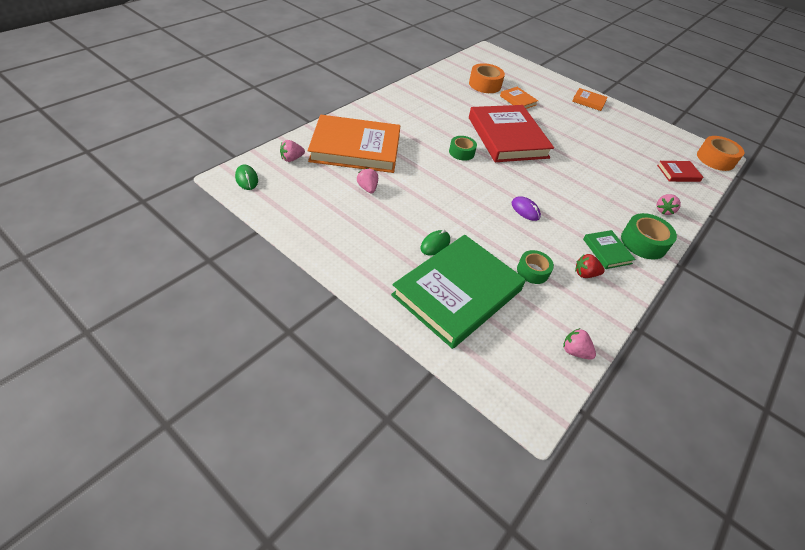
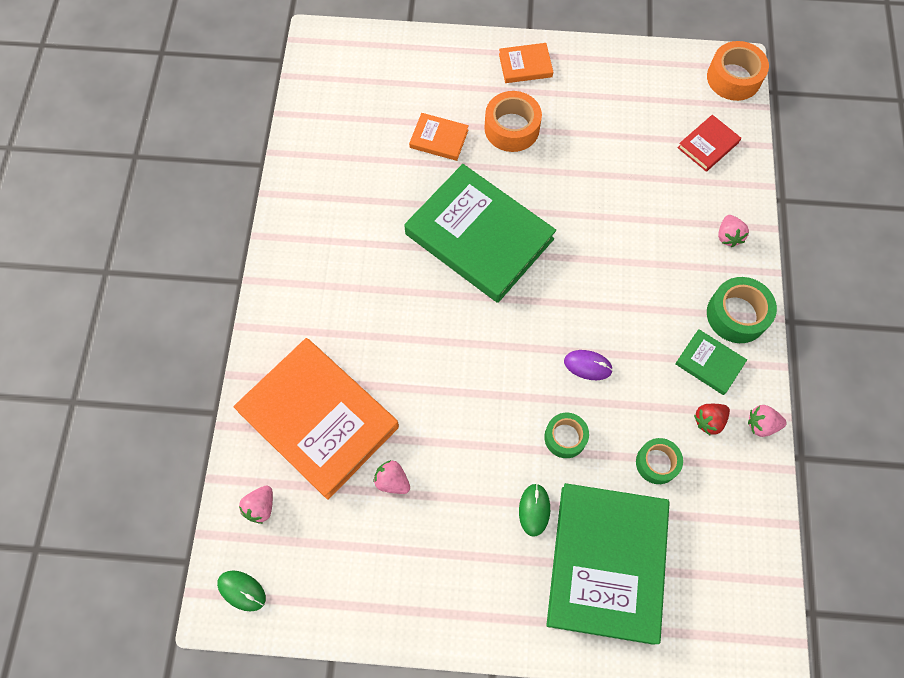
camera: 30 degrees left, 20 degrees up
orange book [308,115,400,173] -> orange book turned 75 degrees clockwise [234,338,399,500]
green tape [449,136,477,161] -> green tape moved to [544,413,589,458]
orange tape [469,63,505,93] -> orange tape moved to [484,91,542,152]
red book [469,105,554,162] -> green book [404,164,556,303]
pink strawberry [563,328,596,360] -> pink strawberry moved to [748,405,787,437]

